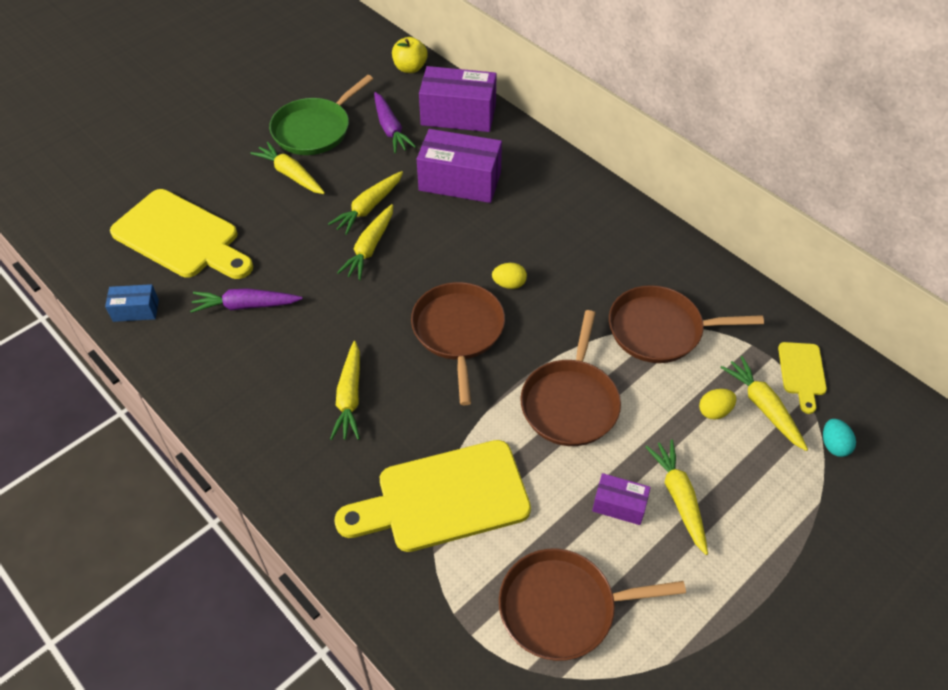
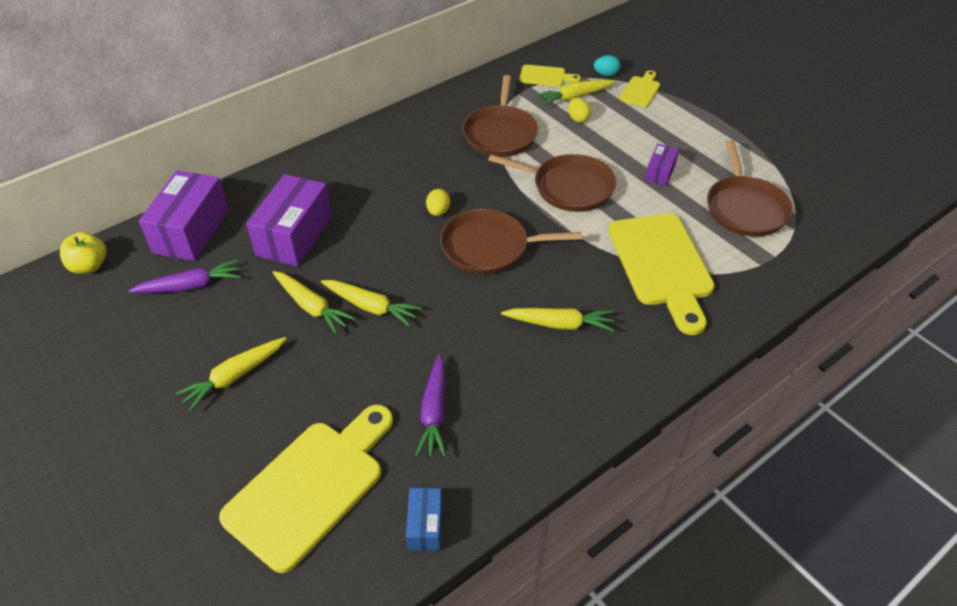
camera: 85 degrees left, 5 degrees down
green pan [269,75,373,155] -> none
yellow carrot [645,439,708,555] -> none
none -> yellow cutting board [619,70,660,107]

